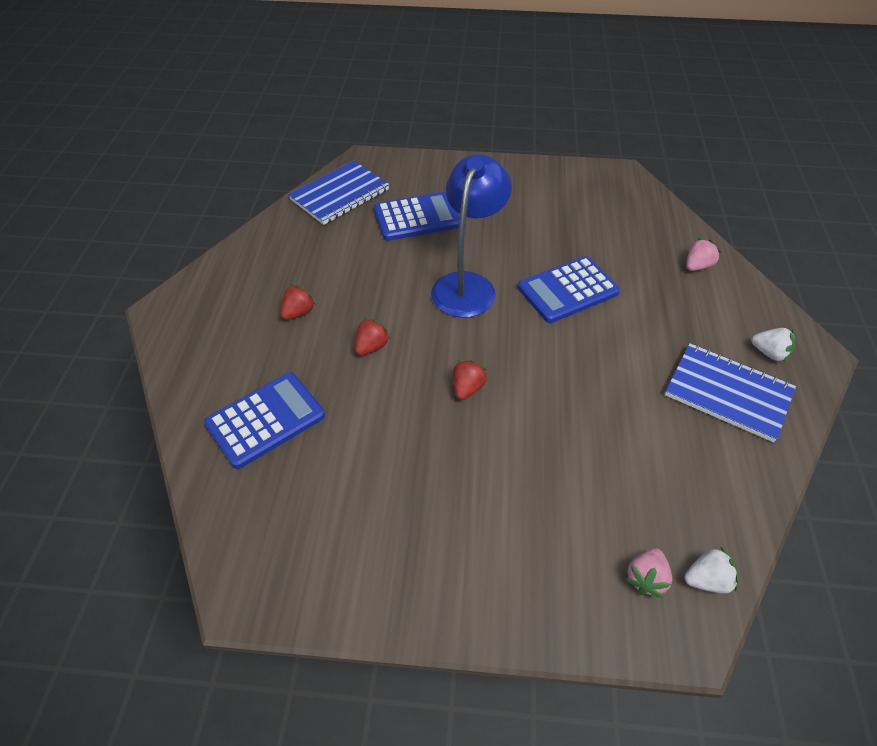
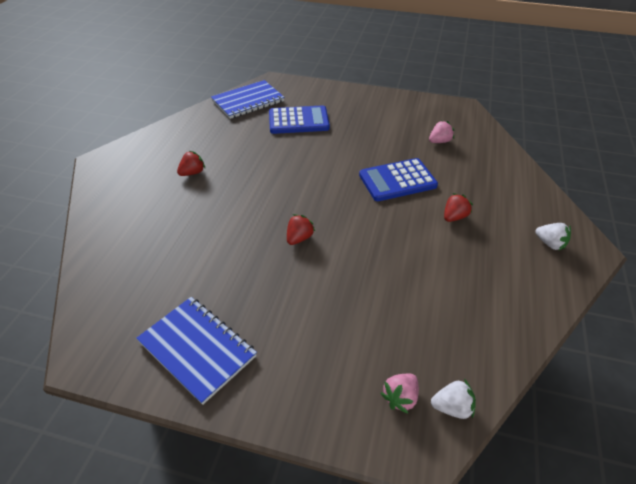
camera: 10 degrees right, 5 degrees down
blue calculator [204,372,325,469] -> none
red strawberry [355,318,391,356] -> red strawberry moved to [444,193,473,222]
blue lamp [431,154,512,318] -> none
blue notebook [665,343,796,442] -> blue notebook moved to [136,297,257,405]
pink strawberry [686,238,721,271] -> pink strawberry moved to [429,121,454,143]

